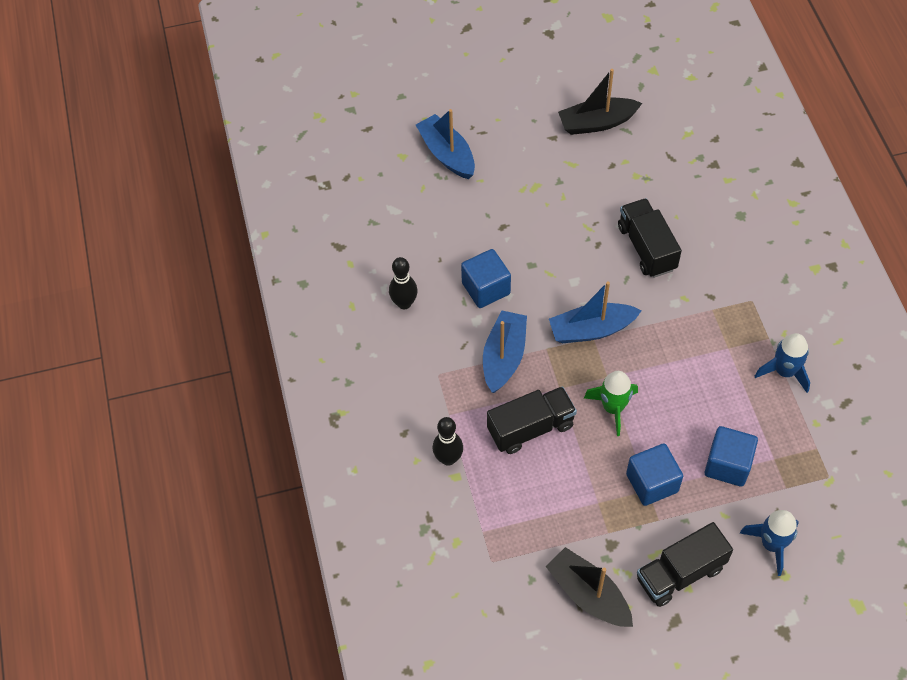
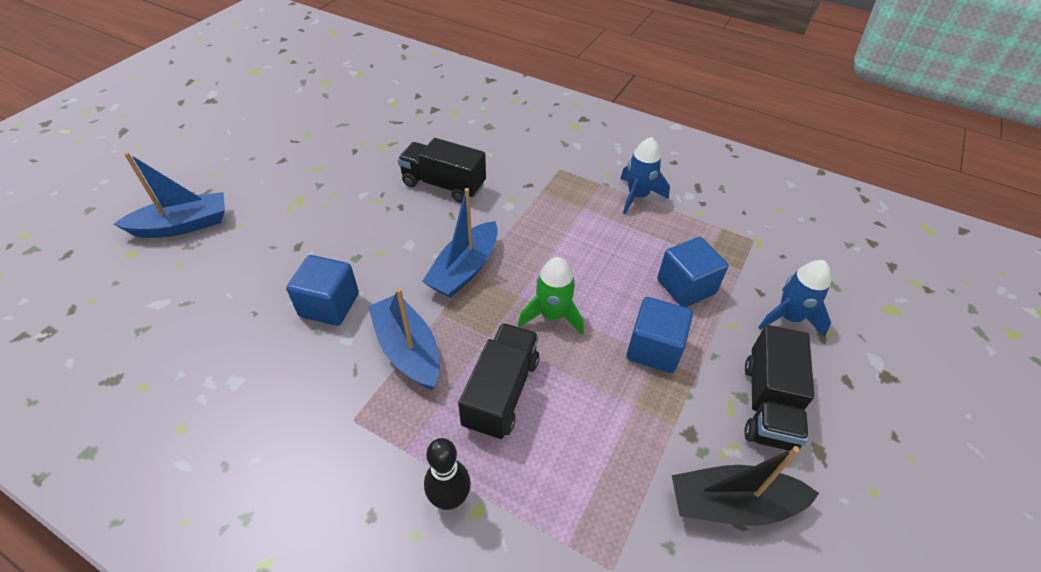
camera: 50 degrees left, 10 degrees down
black bowling pin [389,257,418,309] -> none
blue boat [416,109,475,179] -> blue boat turned 150 degrees clockwise [114,152,225,238]
black boat [558,69,642,135] -> none

